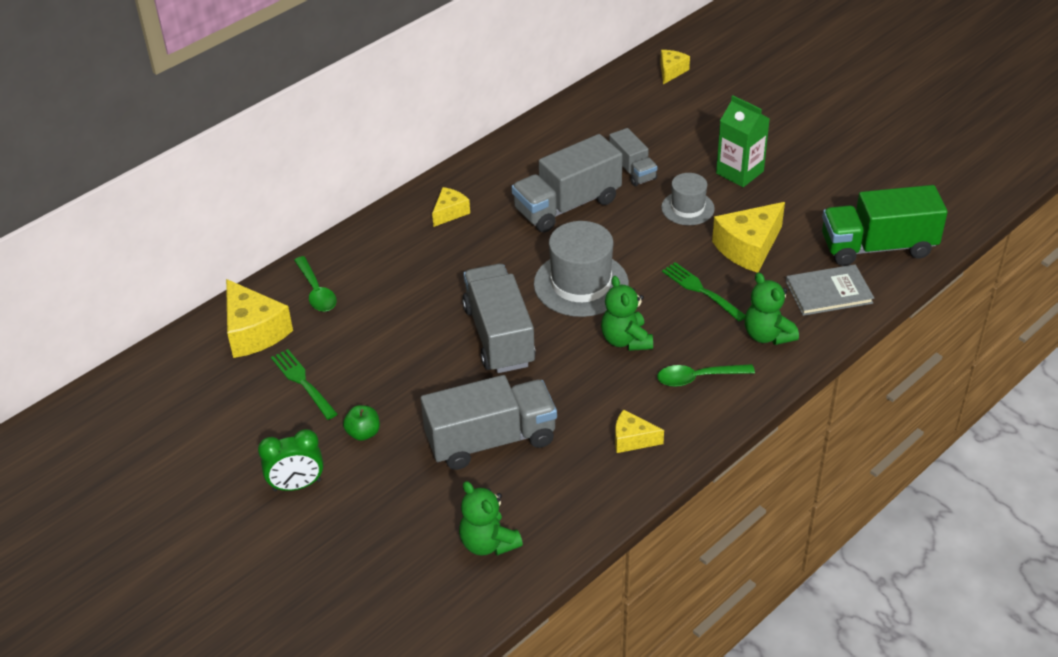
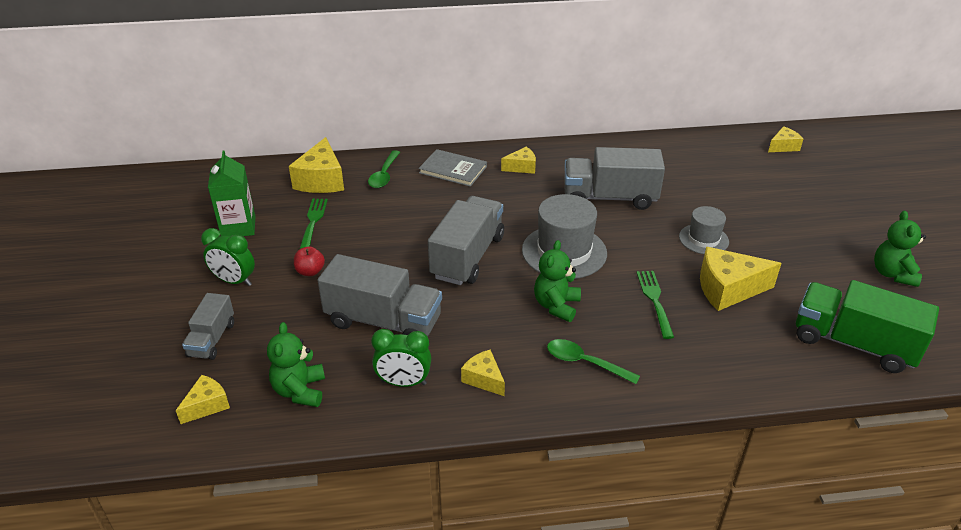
camera: 35 degrees right, 5 degrees down
green apple [343,405,380,441] -> red apple [294,246,325,276]
grey truck [609,128,658,186] -> grey truck moved to [182,293,234,360]
green carton [716,95,770,187] -> green carton moved to [208,151,256,237]
green teddy bear [745,272,799,345] -> green teddy bear moved to [874,211,926,287]
grey book [786,264,874,316] -> grey book moved to [419,149,487,187]
none -> yellow cheese [176,375,230,424]
none -> green clock [371,329,431,387]

